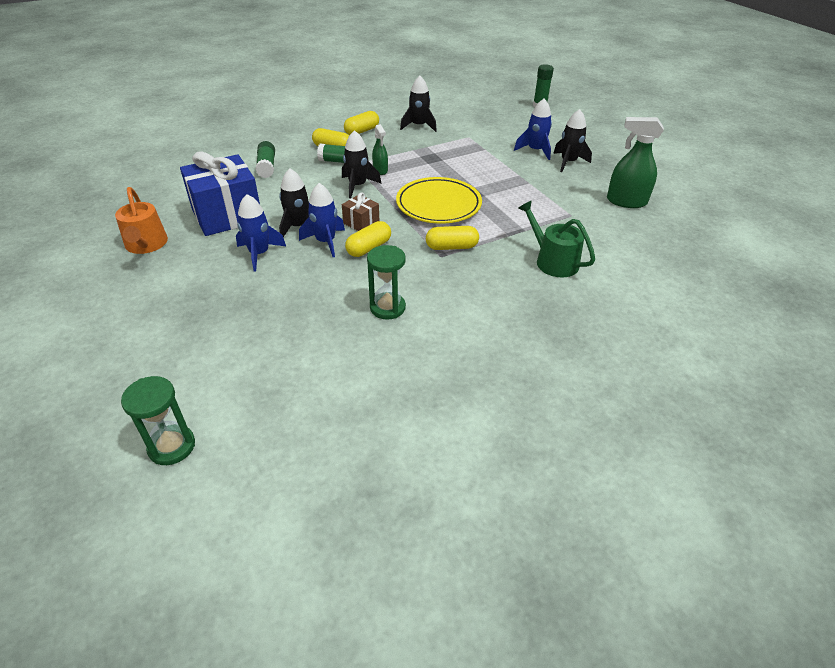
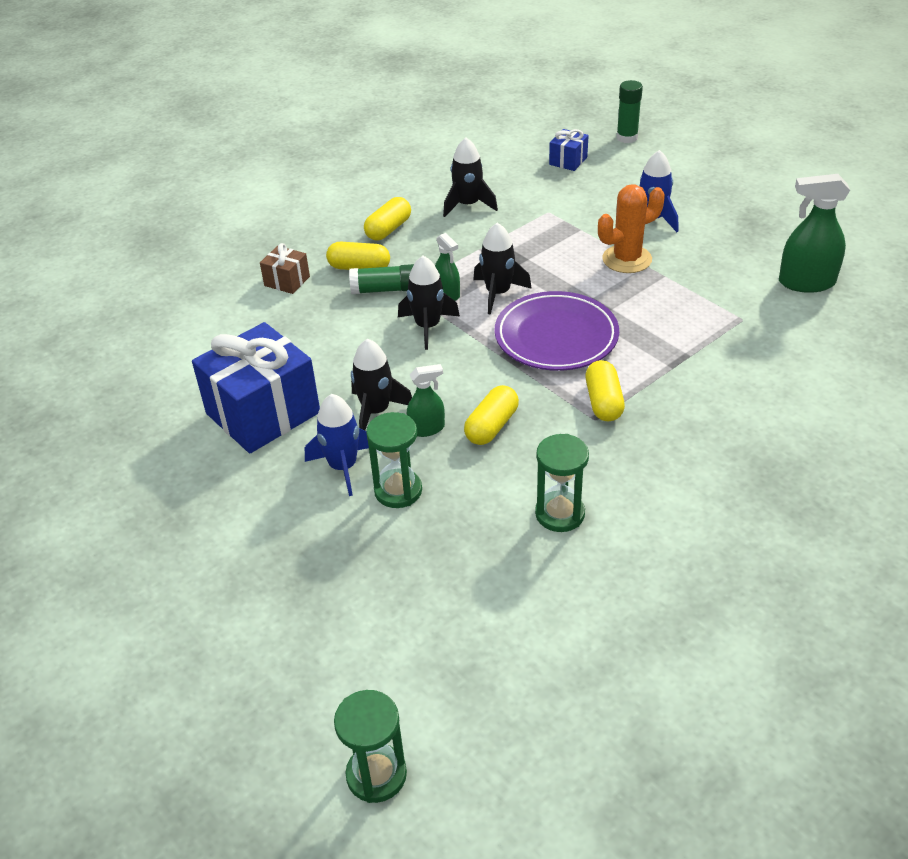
camera: 10 degrees left, 0 degrees up
orange watering can [115,187,168,254] -> none
green glue stick [256,141,275,178] -> none
blue rocket [299,183,345,257] -> green spray bottle [407,364,445,437]
brown gift [342,192,379,231] -> brown gift moved to [260,243,310,294]
yellow plate [396,177,482,223] -> purple plate [494,291,619,371]
yellow capsule [426,226,479,250] -> yellow capsule turned 75 degrees counterclockwise [585,360,625,421]
green watering can [518,200,595,277] -> none
black rocket [553,109,592,172] -> black rocket moved to [473,223,532,314]
none -> green hourglass [366,412,422,508]
none -> blue gift [549,129,589,171]
none -> orange cactus [598,184,665,273]

